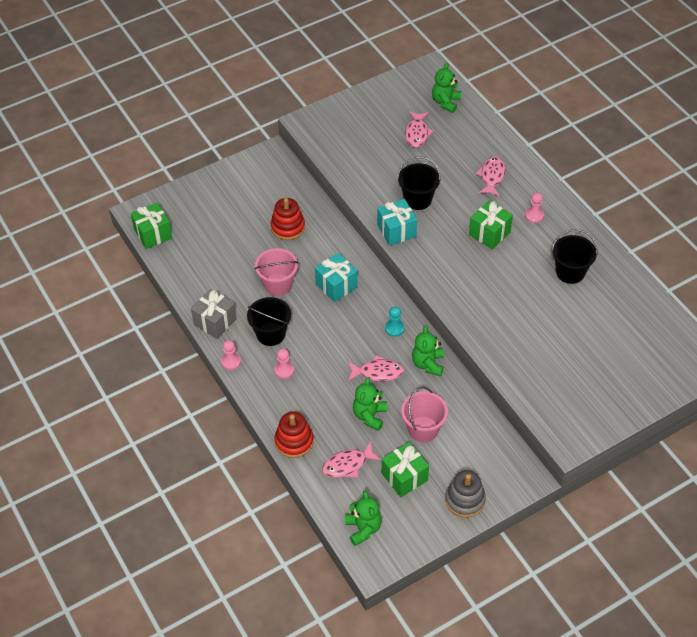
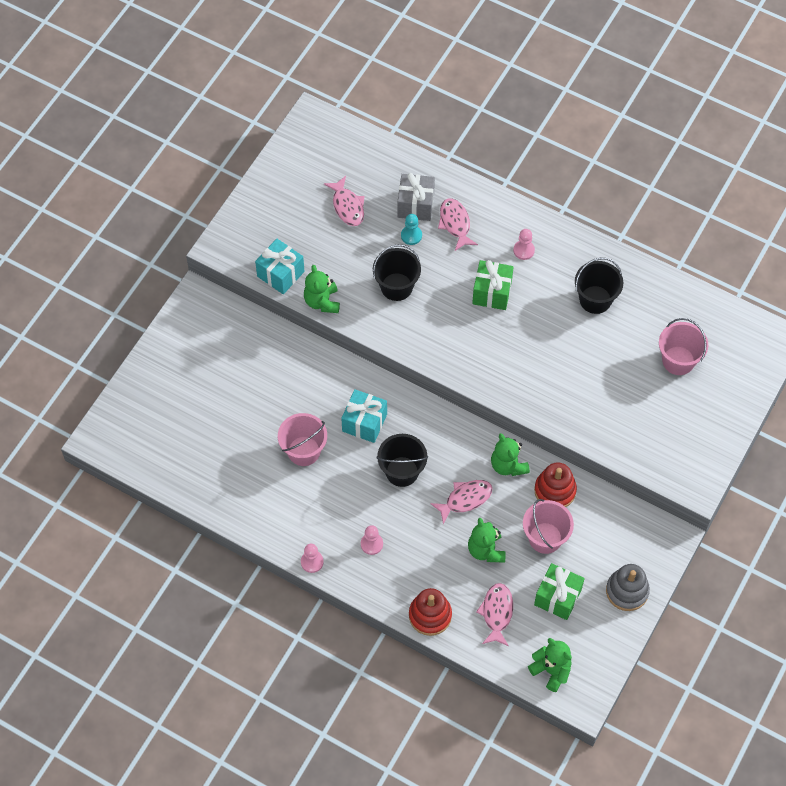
camera: 30 degrees left, 10 degrees up
green gift [131,203,172,249] -> none
grey gift [191,289,237,339] -> grey gift moved to [397,173,435,221]
black bucket [247,297,291,346] -> black bucket moved to [376,434,428,487]
red stacking toy [271,198,305,240] -> red stacking toy moved to [534,463,577,507]
pink fish [322,442,382,478] -> pink fish turned 150 degrees clockwise [476,583,513,646]
turquoise gift [377,199,417,246] -> turquoise gift moved to [255,239,305,294]
turquoise pawn [385,307,404,337] -> turquoise pawn moved to [401,214,422,245]
green teddy bear [432,63,461,113] -> green teddy bear moved to [304,265,340,313]
none -> pink bucket [659,318,708,375]

